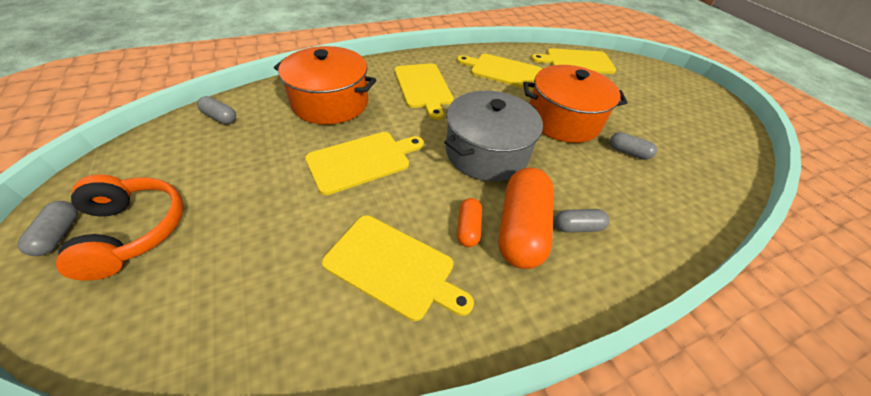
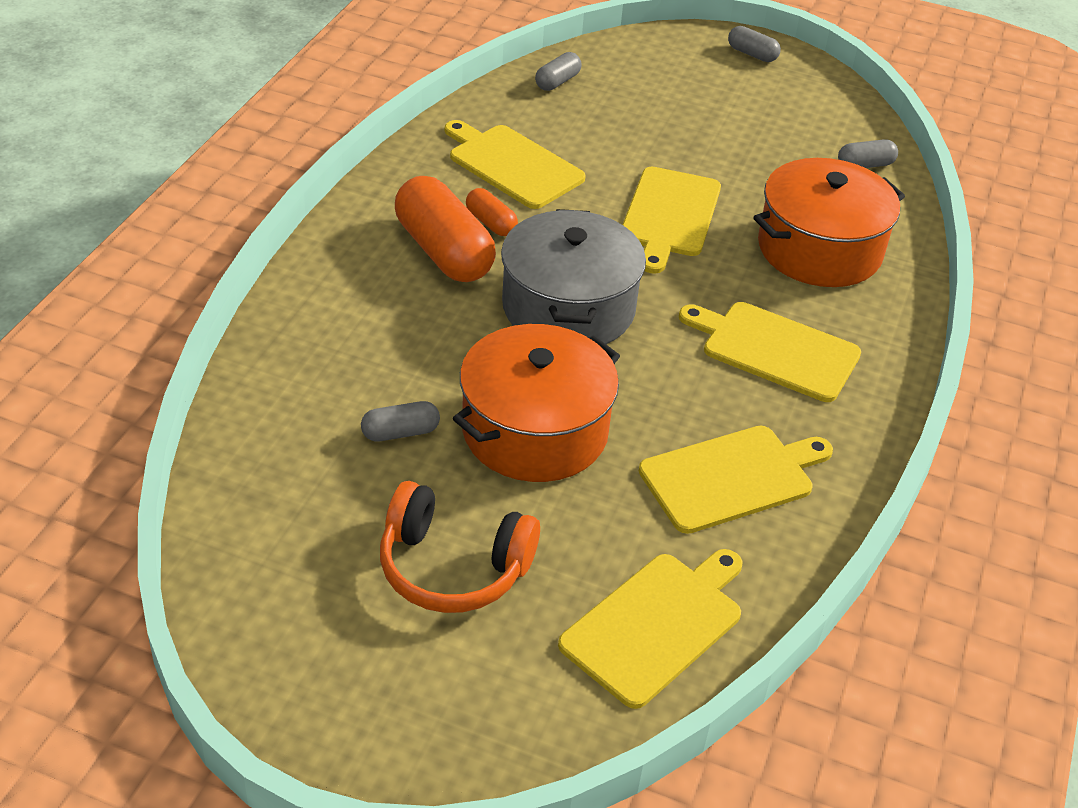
camera: 135 degrees right, 5 degrees down
orange headphones [55,175,184,281] -> orange headphones moved to [380,481,540,613]
yellow cutting board [322,215,474,321] -> yellow cutting board turned 60 degrees clockwise [445,120,586,209]
grey capsule [555,209,609,233] -> grey capsule moved to [535,52,582,91]

